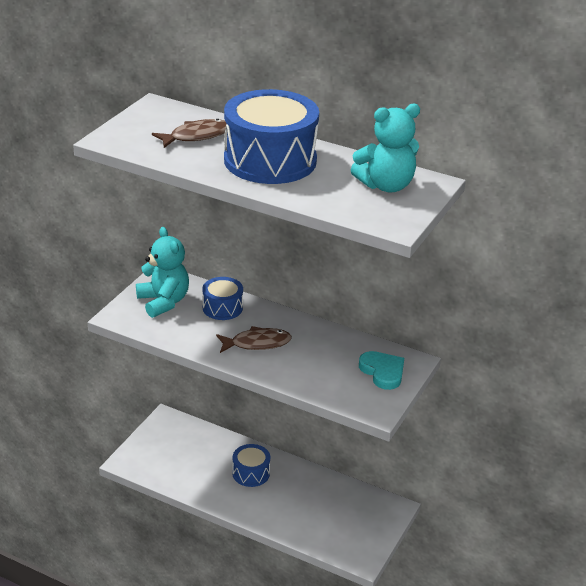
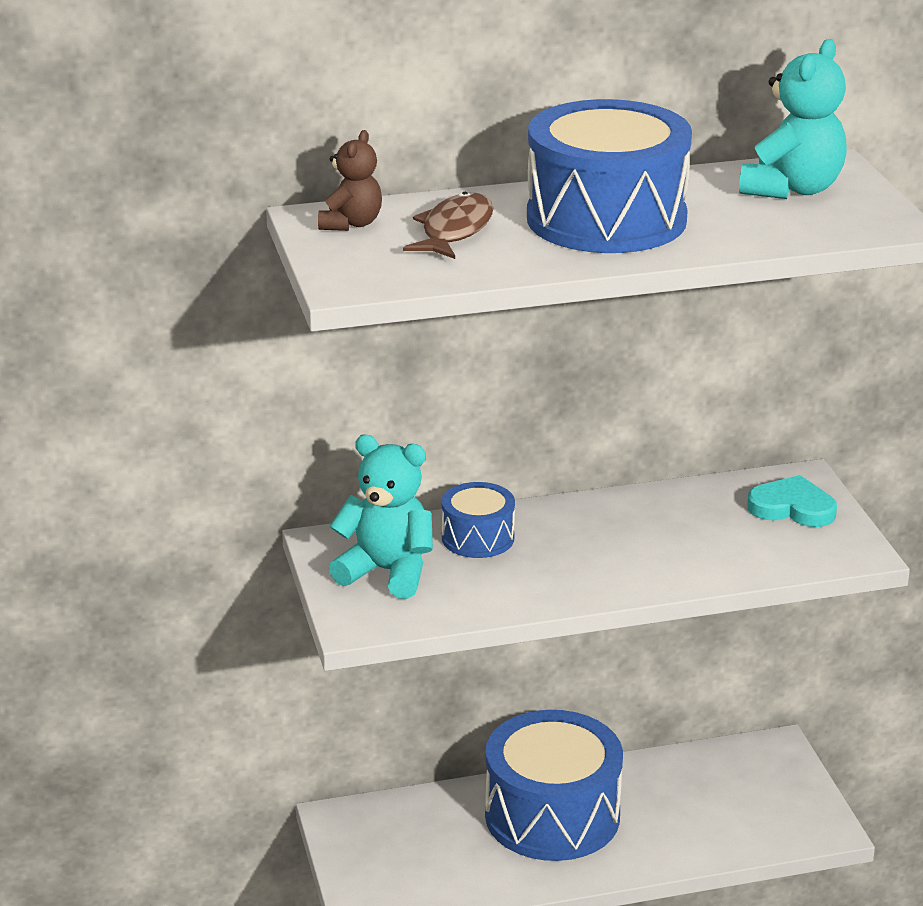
camera: 40 degrees left, 5 degrees down
brown fish [216,326,292,353] -> none
blue drum [232,444,270,487] -> blue drum [485,710,623,861], size x2.00
none -> brown teddy bear [318,130,382,231]

